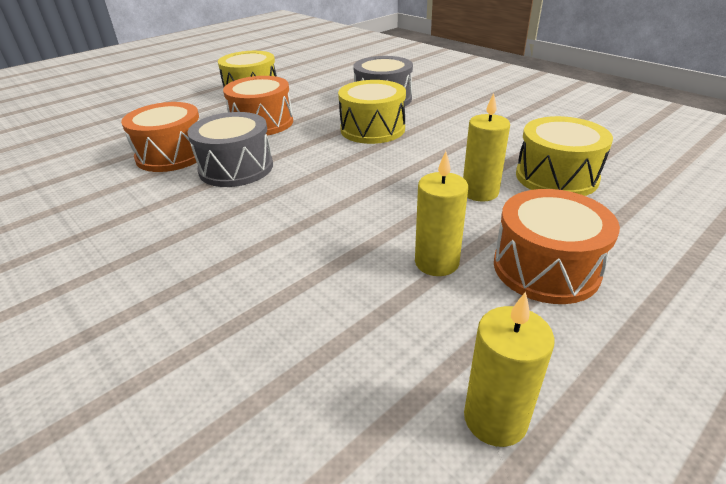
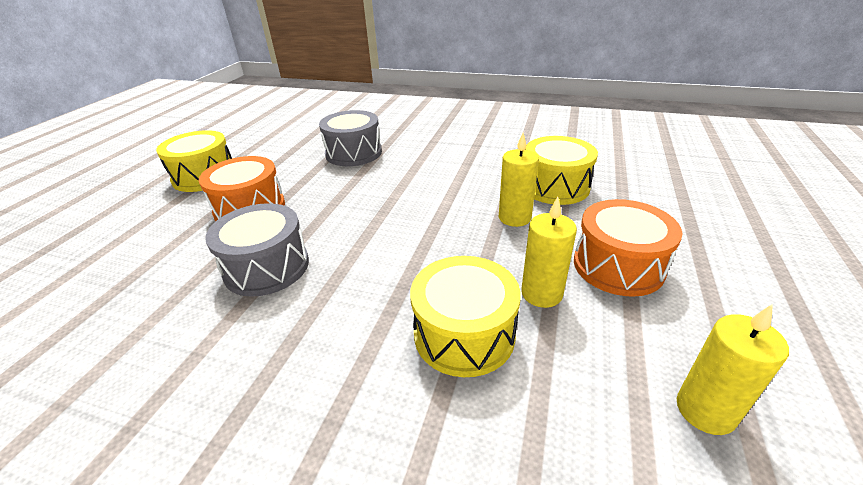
camera: 30 degrees left, 0 degrees up
orange drum [121,102,199,172] -> none
yellow drum [338,80,406,144] -> yellow drum moved to [410,256,521,377]

